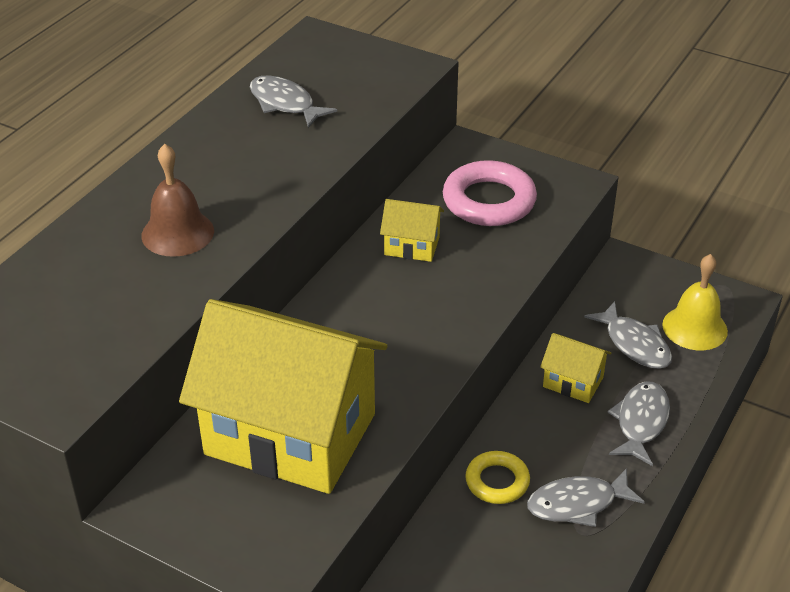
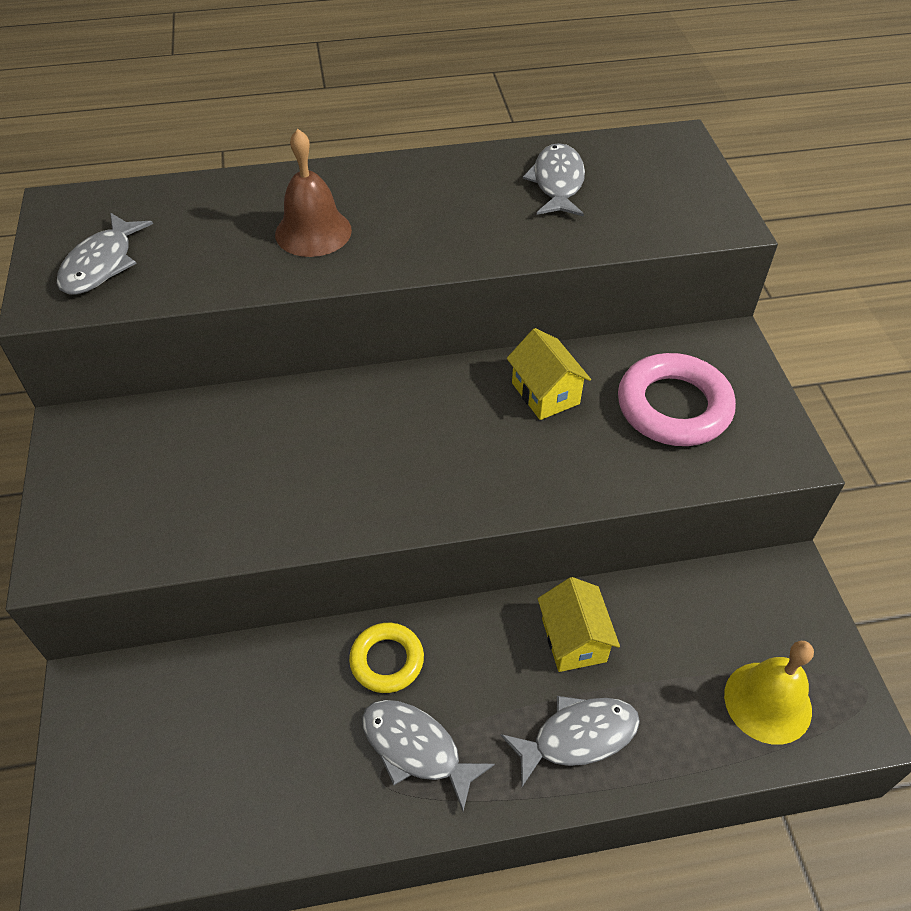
camera: 50 degrees right, 10 degrees up
yellow house [179,299,387,494] -> none
grey fish [584,301,672,369] -> grey fish moved to [57,213,153,294]

